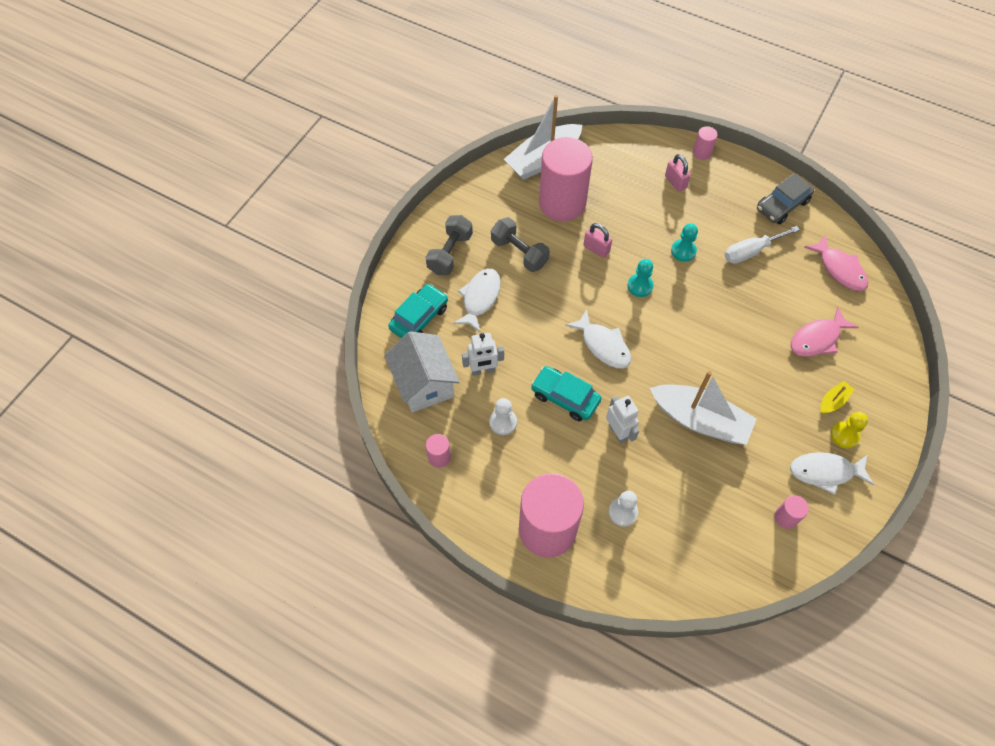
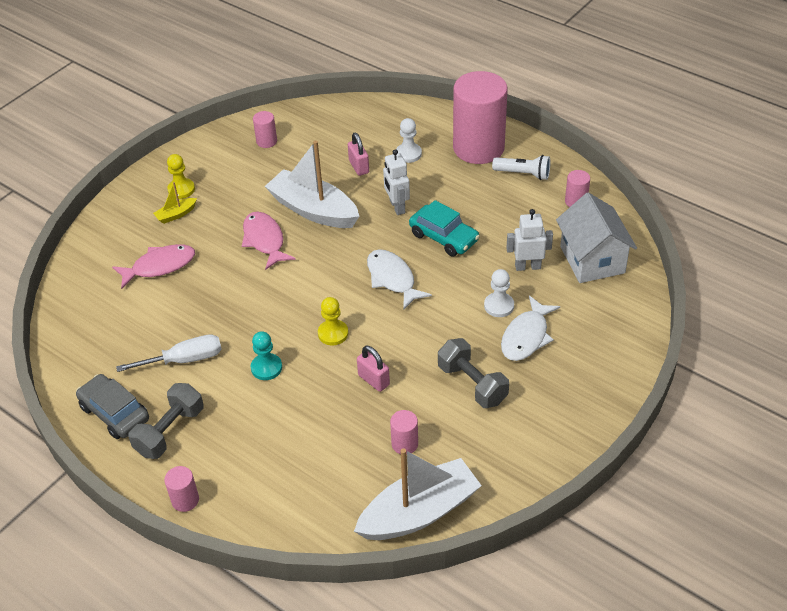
camera: 170 degrees left, 15 degrees down
turquoise car [388,284,448,338] -> none
grey dumbbell [426,215,473,275] -> grey dumbbell moved to [128,383,203,459]
white pawn [489,398,517,435] -> white pawn moved to [484,269,514,317]
pink cylinder [539,137,593,221] -> pink cylinder [390,410,418,455], size x0.41
turquoise pawn [628,259,654,297] -> yellow pawn [318,297,348,345]
pink padlock [665,154,691,192] -> pink padlock moved to [348,133,369,176]
grey car [757,173,814,224] -> grey car turned 105 degrees counterclockwise [76,374,149,439]
white fish [790,452,874,495] -> none
pink fish [804,234,868,291] -> pink fish moved to [242,212,296,270]
none -> white flashlight [492,155,550,180]

